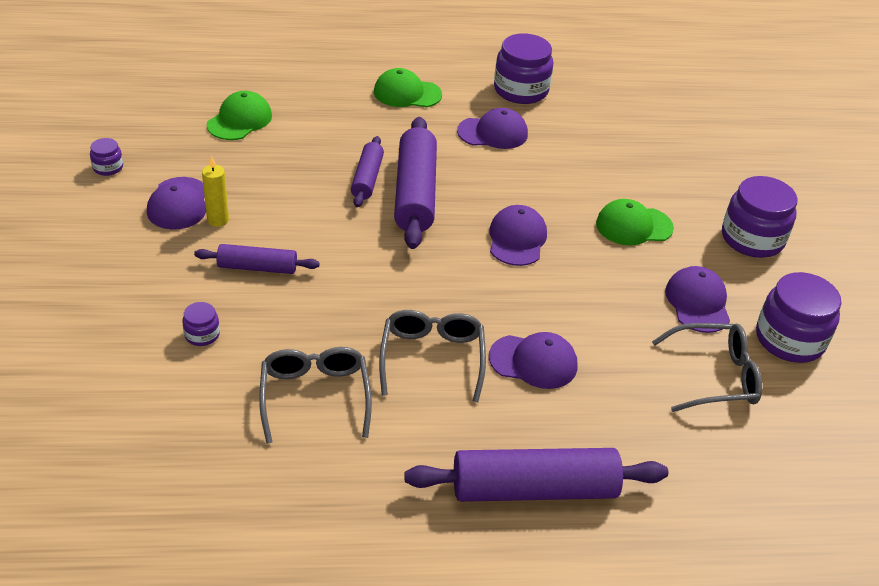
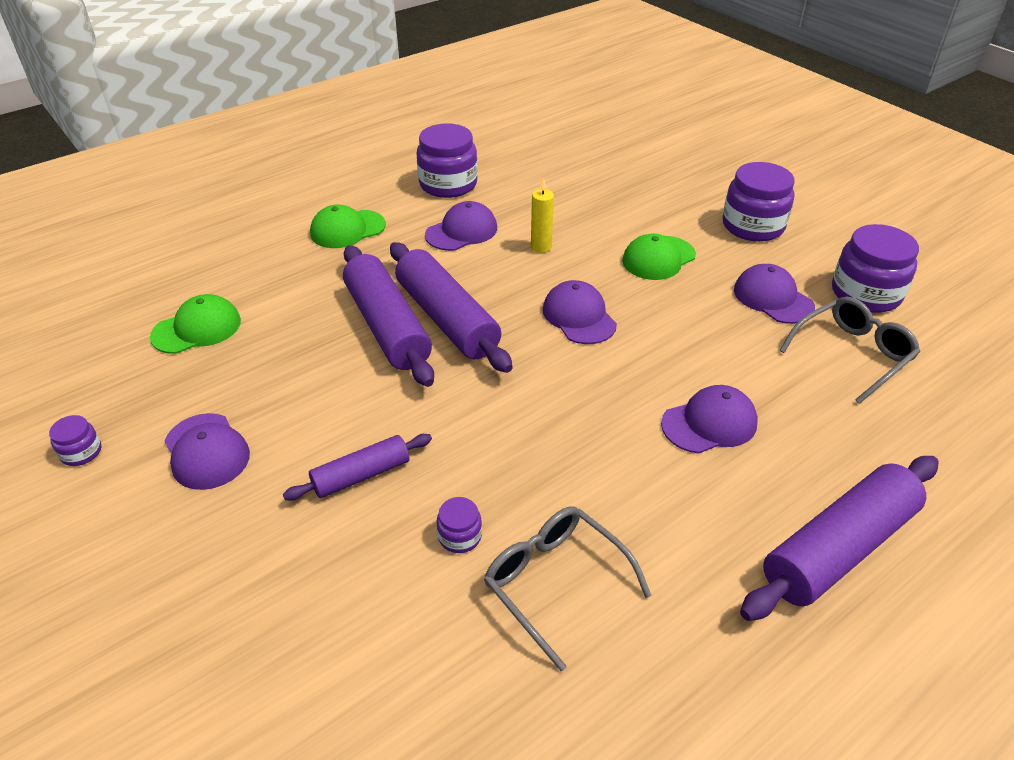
camera: 30 degrees left, 0 degrees up
purple jar [182,302,220,346] -> purple jar moved to [437,497,482,553]
yellow candle [202,156,229,227] -> yellow candle moved to [531,178,554,253]
green cap [207,91,272,140] -> green cap turned 60 degrees clockwise [150,294,241,354]
purple rolling pin [351,136,384,207] -> purple rolling pin [343,245,434,387], size x1.77
grey glasses [379,310,486,402] -> none

